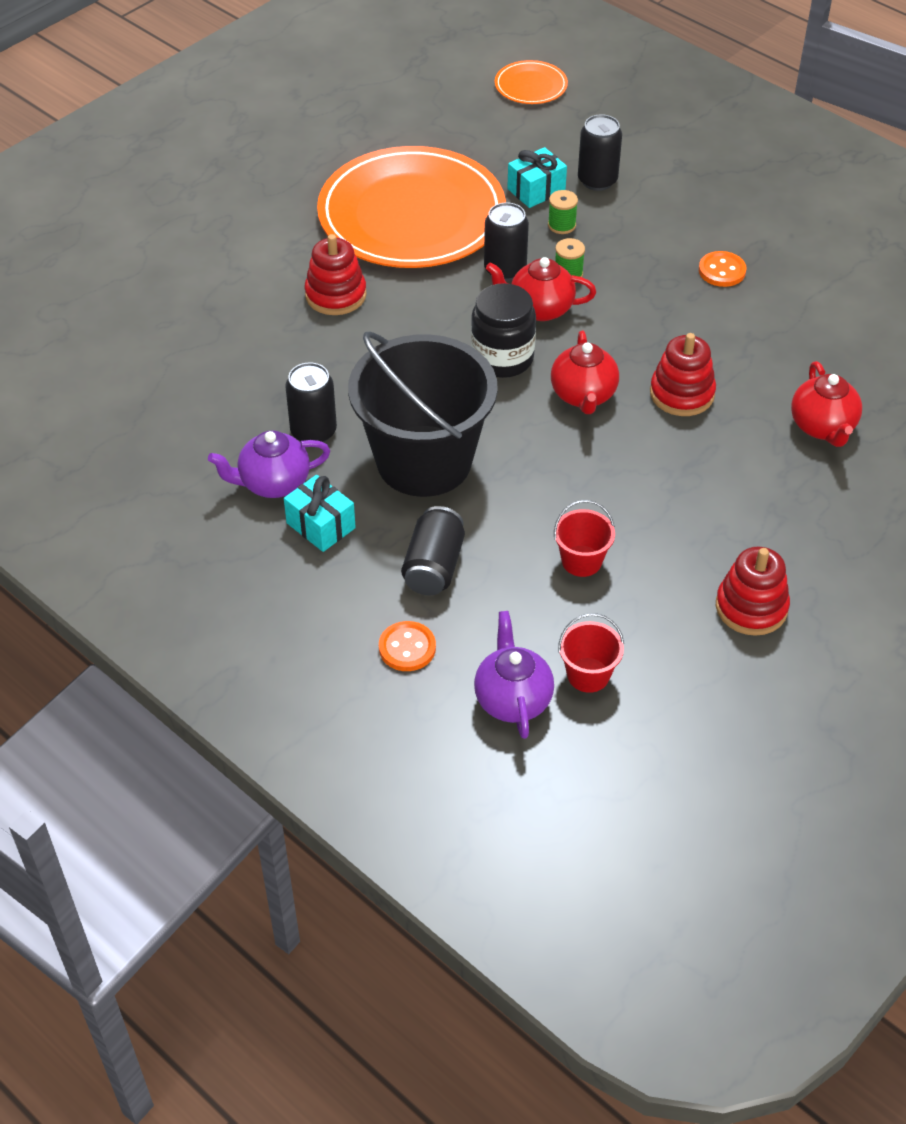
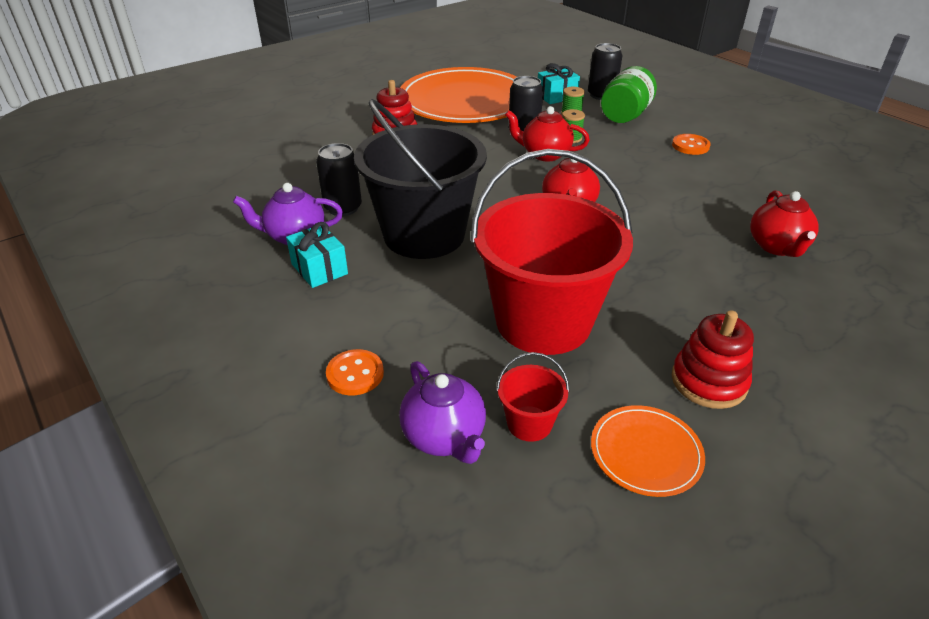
camera: 10 degrees right, 10 degrees down
black can [401,506,465,595] -> none
black jar [471,283,536,378] -> none
purple teapot [474,611,554,739] -> purple teapot turned 150 degrees clockwise [399,361,486,464]
orange plate [495,60,568,104] -> orange plate moved to [591,405,705,497]
red bucket [554,500,615,577] -> red bucket [471,149,633,355], size x2.49
red stacking toy [650,333,716,416] -> none
none -> green jar [601,66,657,123]

